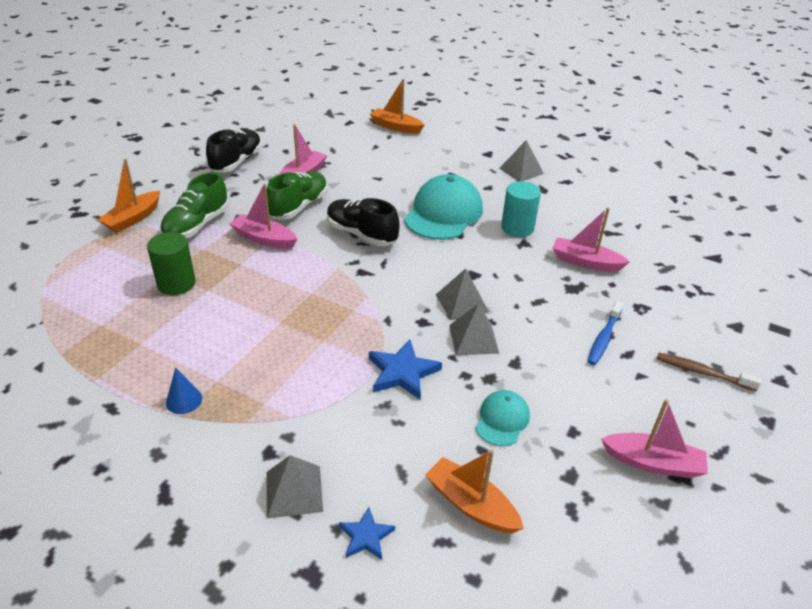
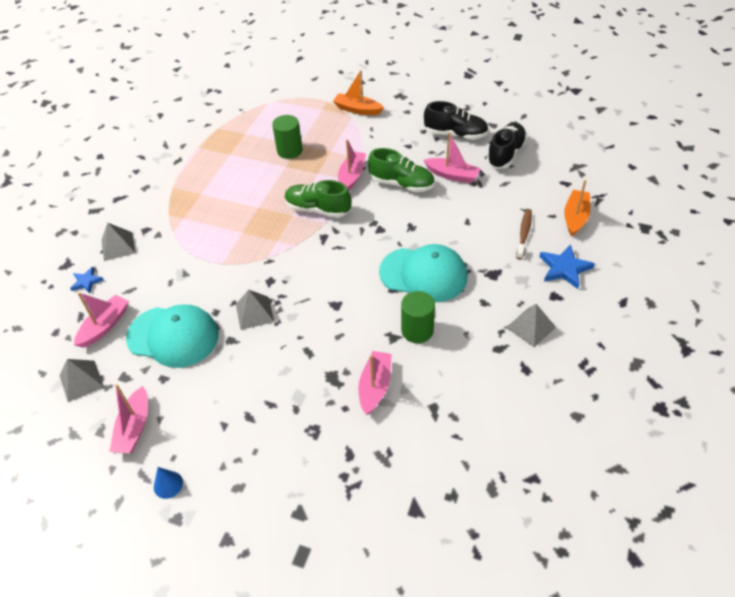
camera: 85 degrees right, 10 degrees up
green shoe [160,172,229,238] -> green shoe moved to [284,180,351,218]
blue cone [166,367,202,414] -> blue cone moved to [154,467,183,499]
black shoe [327,198,399,246] -> black shoe moved to [486,123,527,169]
blue star [369,339,442,399] -> blue star moved to [539,244,595,289]
orange boat [425,450,524,533] -> pink boat [74,292,129,348]
grey pyramid [436,268,489,320] -> grey pyramid moved to [59,359,104,402]
turquoise cap [476,390,530,446] -> turquoise cap [126,305,218,368], size x1.97
turquoise cylinder [501,181,541,237] -> green cylinder [401,291,435,343]
blue toothbrush [588,301,623,365] -> none
brown toothbrush [657,352,762,391] -> brown toothbrush moved to [516,209,532,260]

